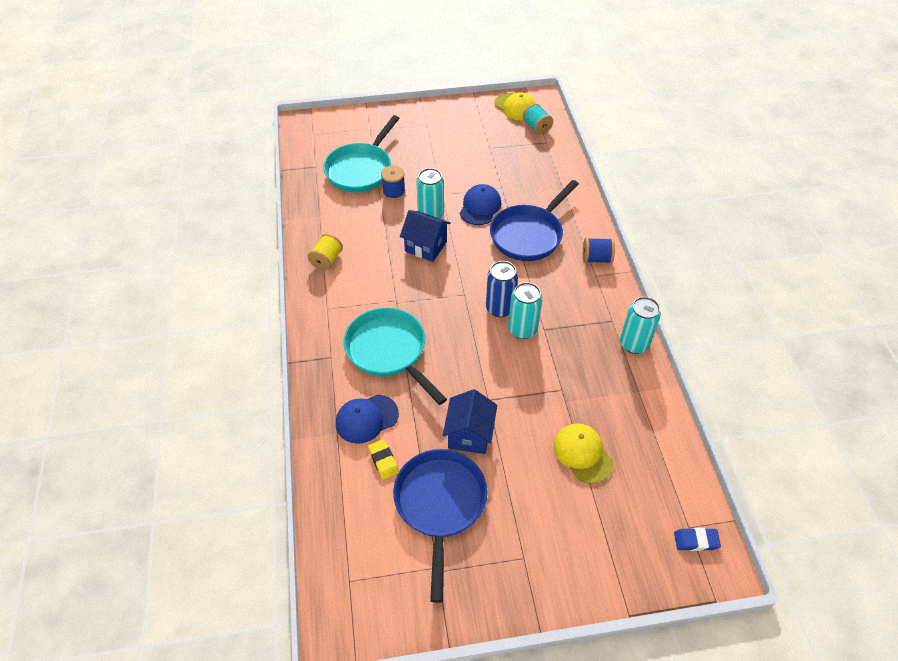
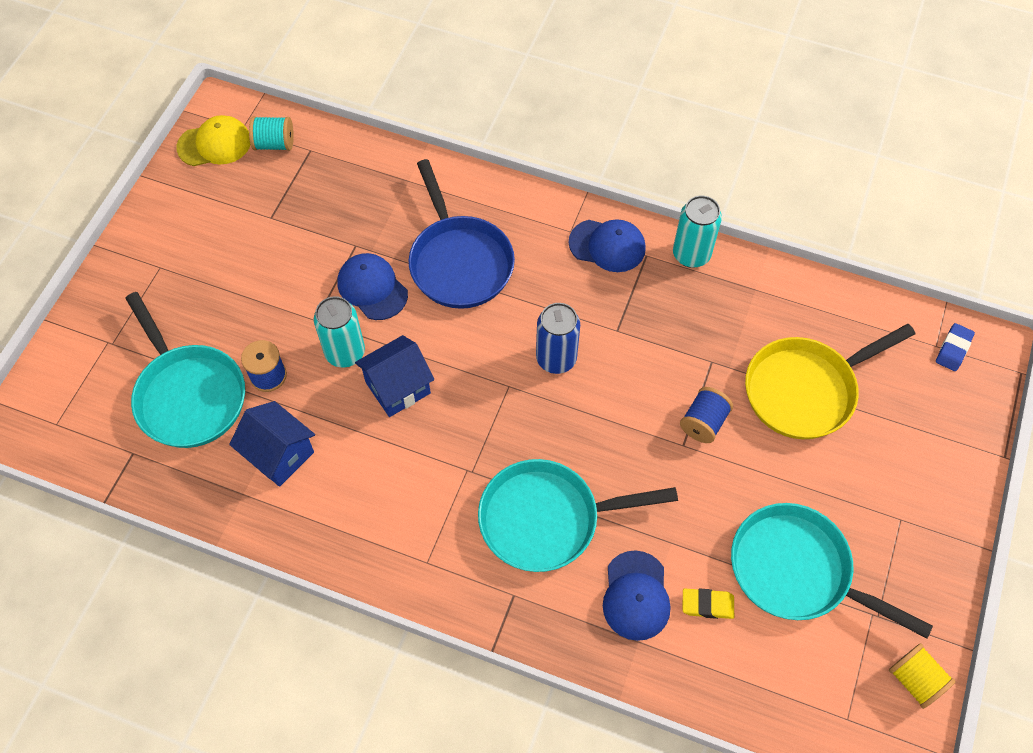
camera: 60 degrees left, 10 degrees up
yellow spool [308,234,343,270] -> yellow spool moved to [889,643,956,709]
blue pan [393,449,487,603] -> turquoise pan [731,503,933,639]
blue house [443,389,497,454] -> blue house moved to [229,401,315,487]
turquoise can [508,282,542,339] -> none
yellow cap [553,423,613,484] -> yellow pan [745,324,915,439]
blue spool [583,238,615,263] -> blue spool moved to [680,387,733,443]
none -> blue cap [568,219,646,272]

